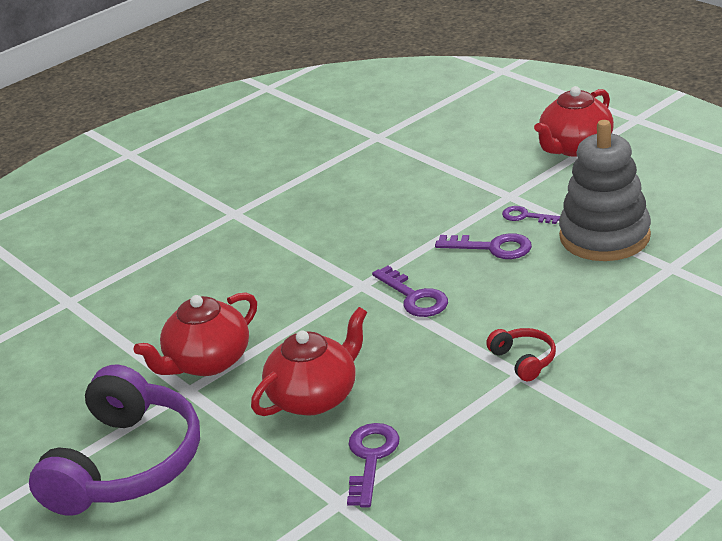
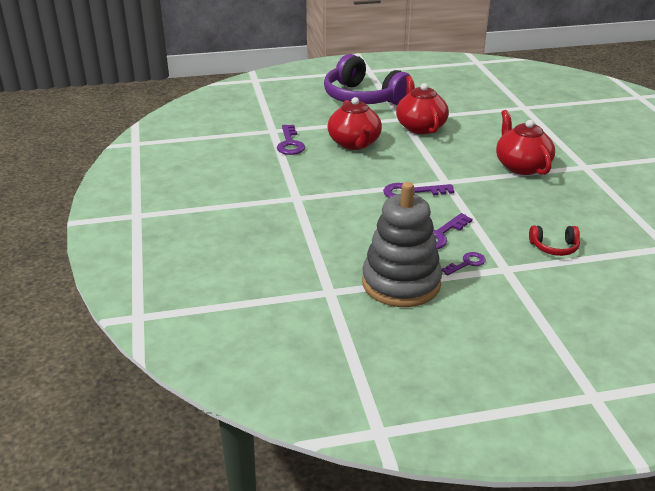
camera: 115 degrees right, 0 degrees up
purple key [347,423,400,507] -> purple key turned 45 degrees clockwise [277,125,305,155]
red headphones [486,328,556,381] -> red headphones moved to [529,226,580,256]
red teapot [534,86,614,157] -> red teapot moved to [496,110,555,175]

